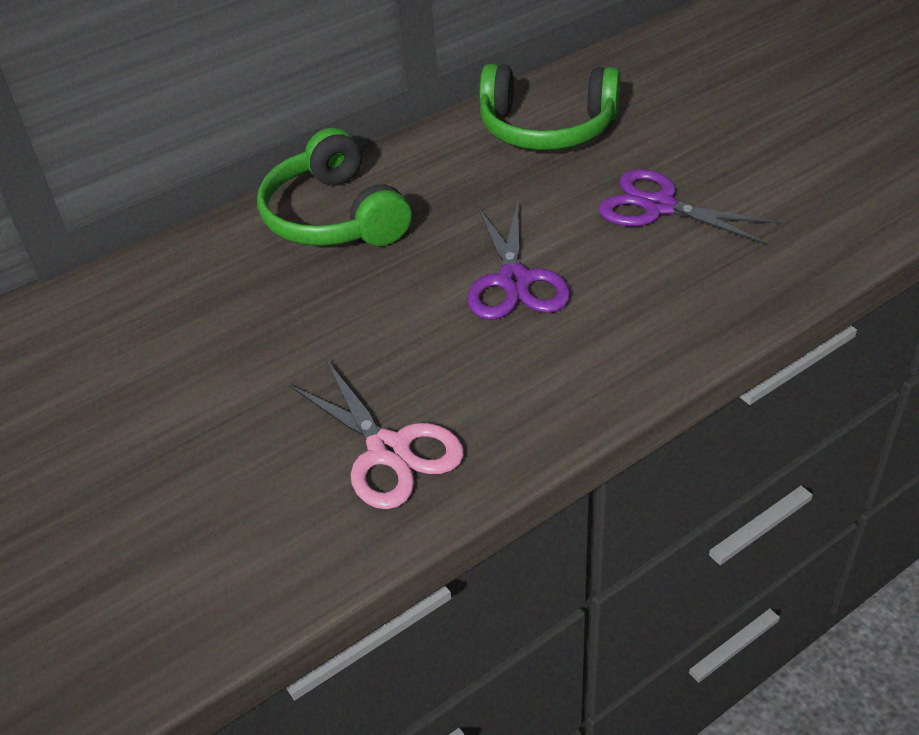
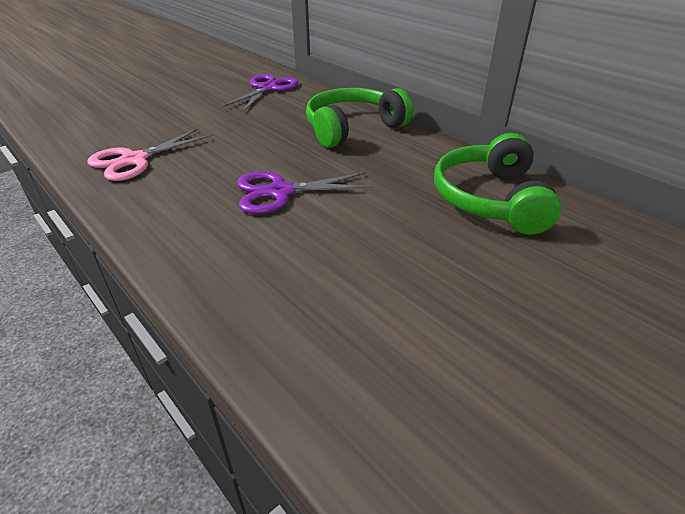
camera: 80 degrees right, 5 degrees down
purple scissors [598,169,782,246] -> purple scissors moved to [222,74,299,112]

